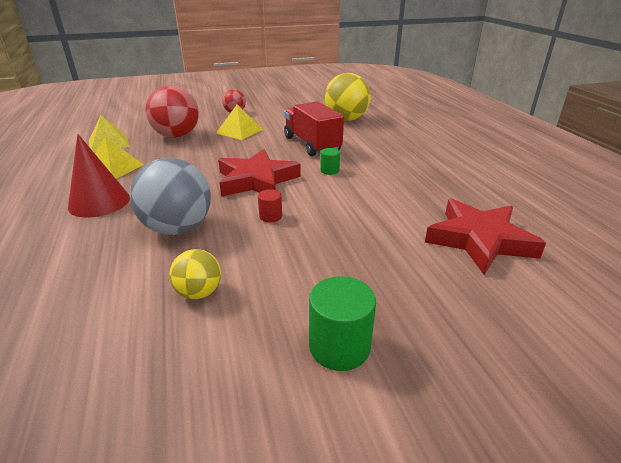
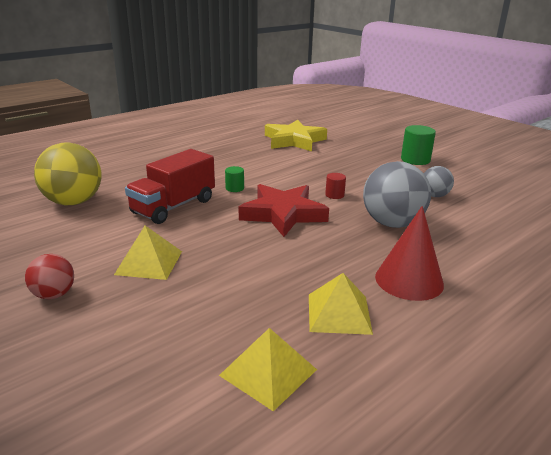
camera: 115 degrees left, 5 degrees down
red ball [146,85,199,138] -> none
yellow ball [169,249,221,299] -> grey ball [424,166,454,197]
red star [425,199,546,275] -> yellow star [265,120,327,151]

